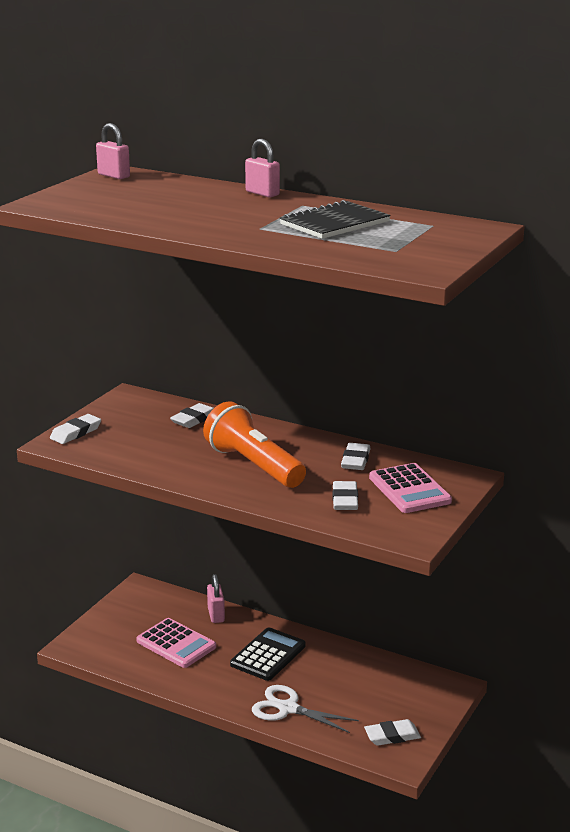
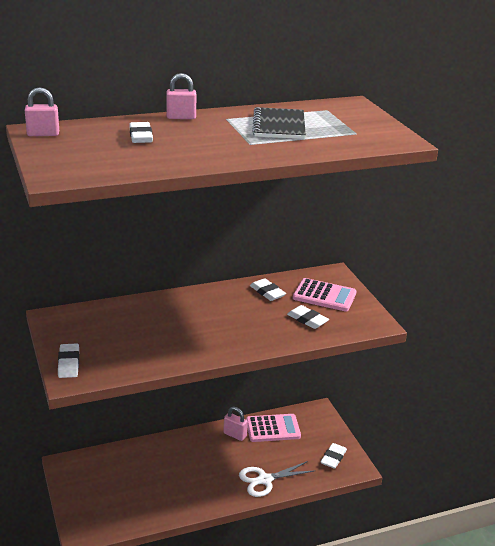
camera: 50 degrees left, 5 degrees up
pink calculator [136,618,216,668] -> pink calculator moved to [246,414,301,442]
white eraser [170,403,214,428] -> white eraser moved to [129,122,153,143]
orange flashlight [203,401,306,488] -> none
pink padlock [207,574,225,623] -> pink padlock moved to [223,407,248,441]
black calculator [230,627,306,681] -> none

